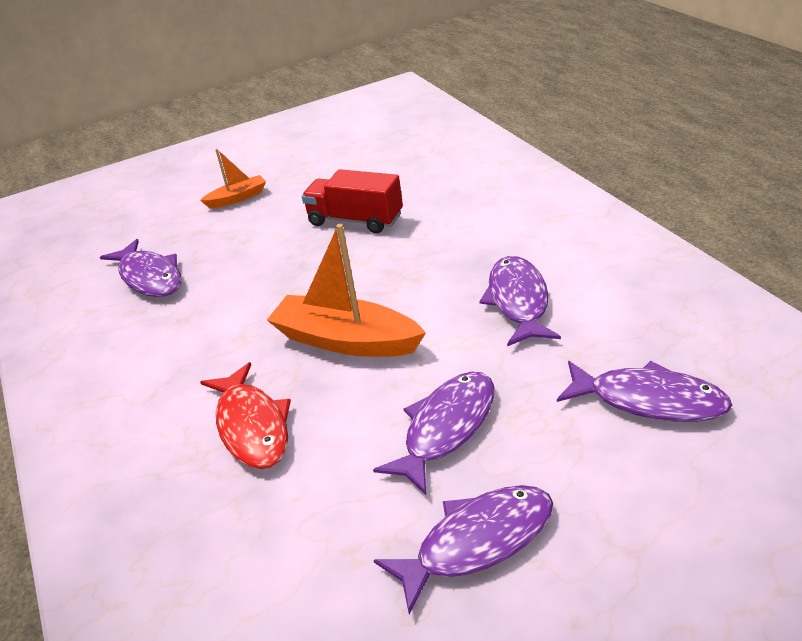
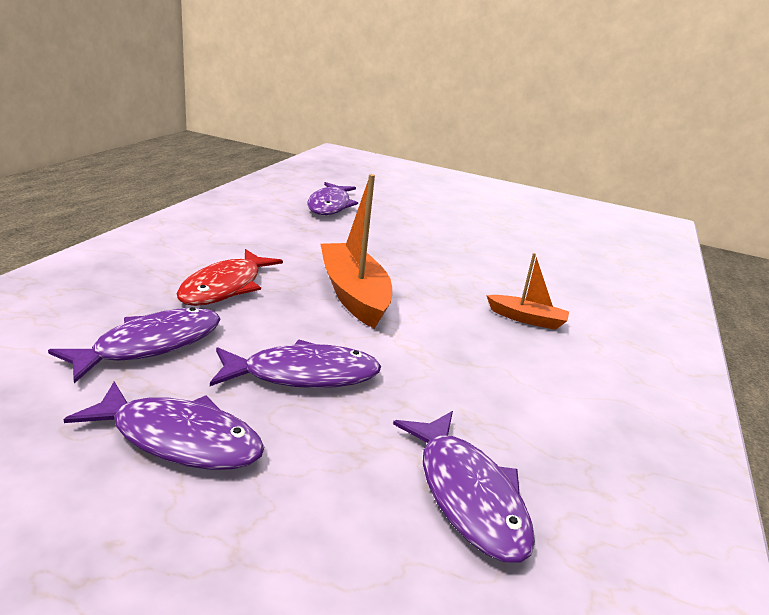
camera: 40 degrees right, 10 degrees down
orange boat [200,149,266,209] -> orange boat moved to [486,253,569,330]
red truck [302,169,403,233] -> none
purple fish [480,256,561,346] -> purple fish moved to [48,307,220,383]

